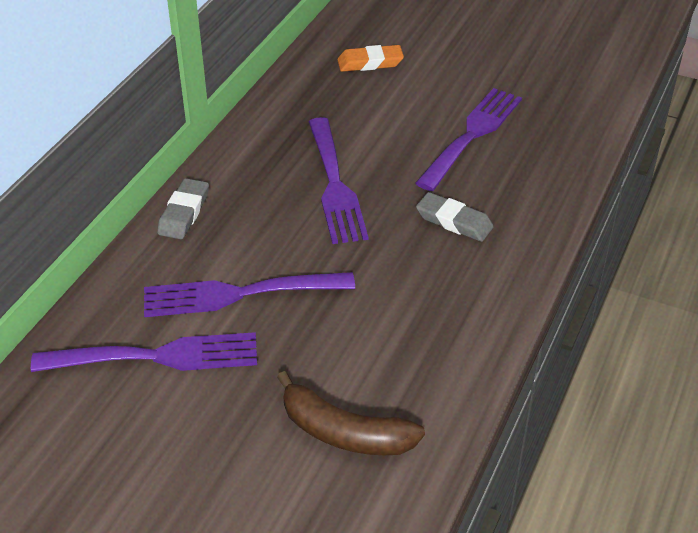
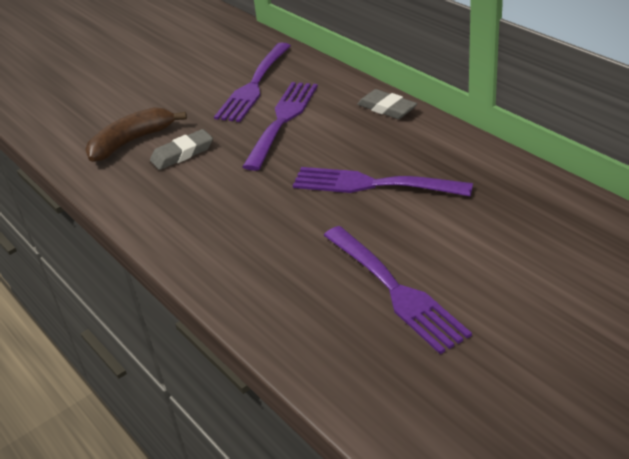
camera: 120 degrees right, 5 degrees down
orange eraser [337,45,404,72] -> none
grey eraser [416,192,494,242] -> grey eraser moved to [150,129,213,170]

